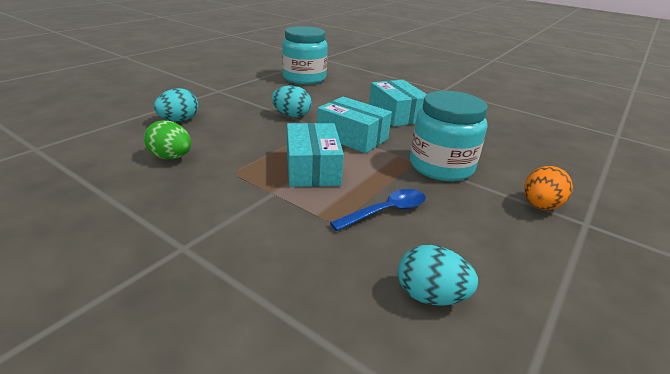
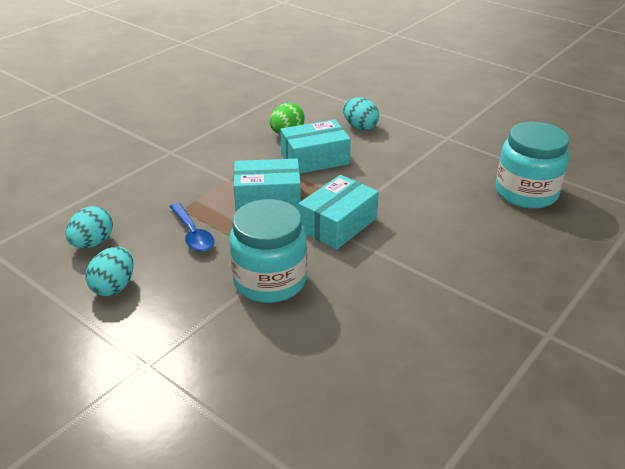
camera: 95 degrees right, 5 degrees up
turquoise egg [271,85,312,117] -> turquoise egg moved to [86,247,134,296]
turquoise box [369,80,427,127] -> turquoise box moved to [280,119,351,174]
orange egg [524,166,573,210] -> none

